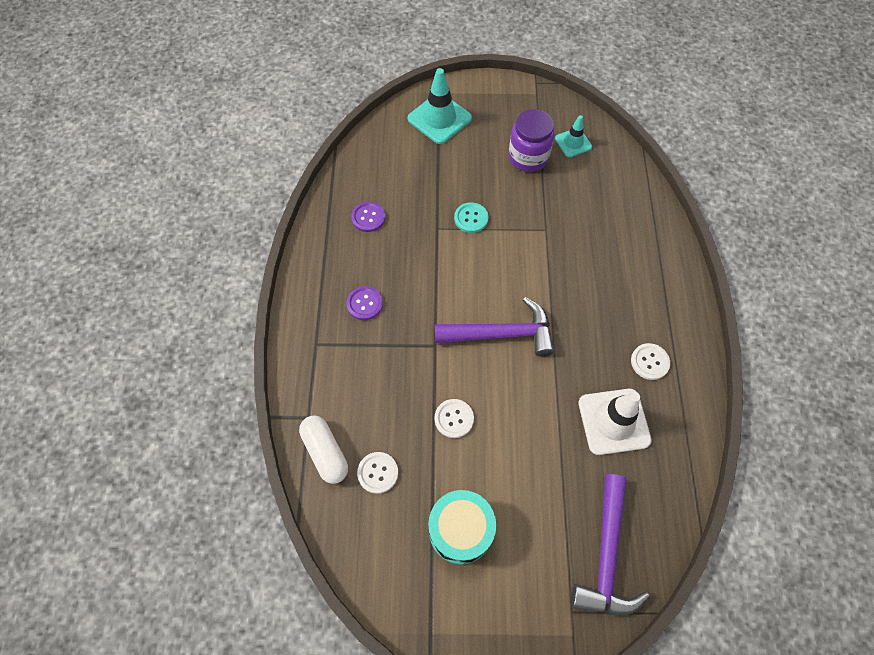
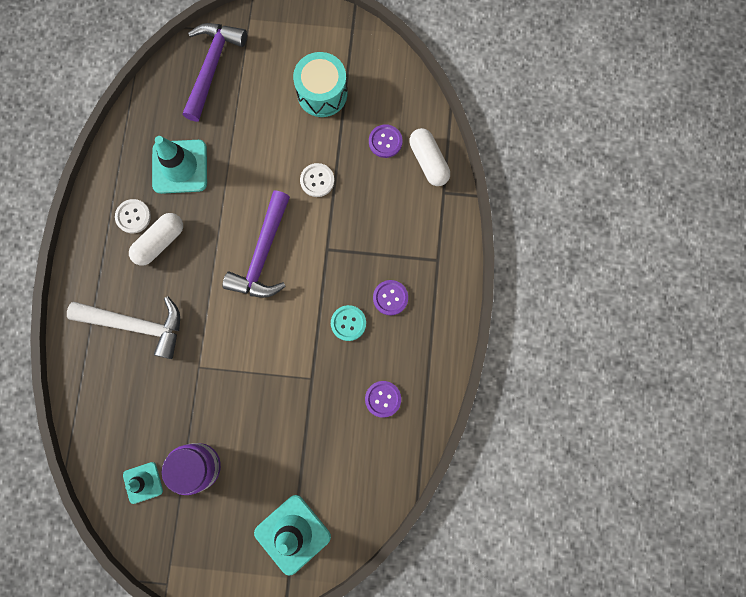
camera: 175 degrees left, 15 degrees up
white button [357,452,398,494] -> purple button [369,124,402,158]
purple hammer [435,297,555,357] -> purple hammer turned 75 degrees counterclockwise [222,191,290,298]
turquoise button [454,202,488,233] -> turquoise button moved to [331,305,366,341]
white traffic cone [578,389,652,455] -> turquoise traffic cone [152,136,207,194]
none -> white hammer [67,296,180,359]
none -> white capsule [129,213,183,266]

